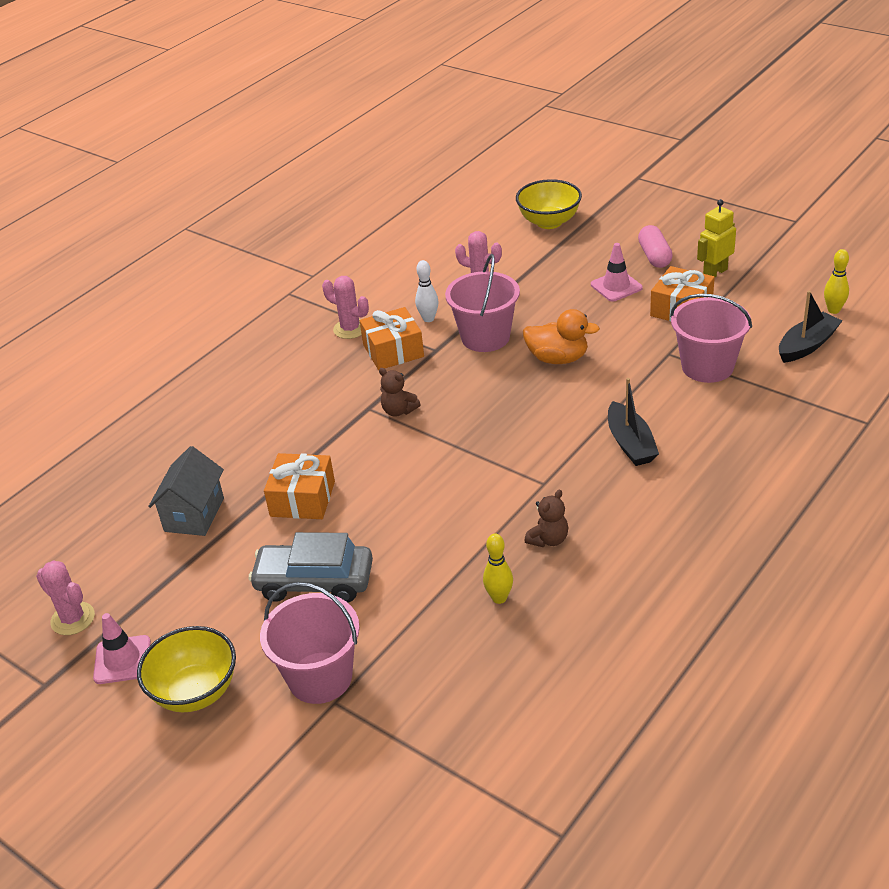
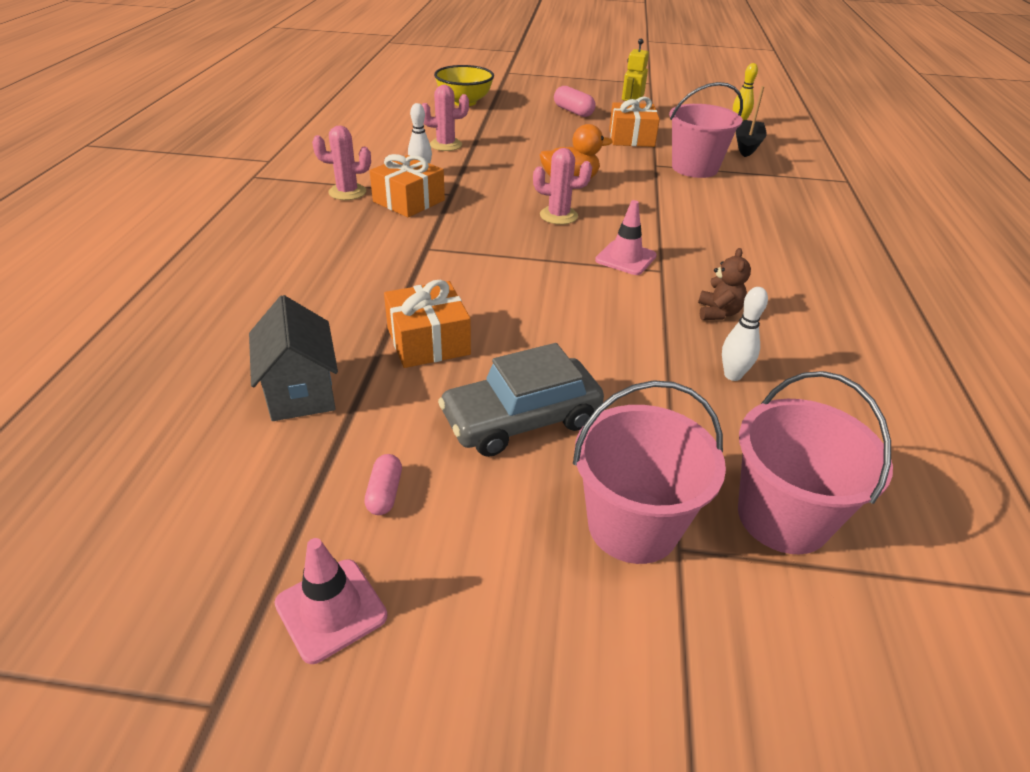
camera: 35 degrees left, 0 degrees up
pink cactus [36,560,95,635] -> pink cactus moved to [533,148,592,225]
yellow bowl [137,626,236,712] -> none
brown teddy bear [379,368,421,417] -> none
pink bucket [445,254,520,352] -> pink bucket moved to [738,371,893,554]
yellow bowling pin [483,534,513,604] -> white bowling pin [722,287,768,381]
pink traffic cone [591,243,643,301] -> pink traffic cone moved to [595,200,657,275]
black boat [608,378,659,466] -> none
none -> pink capsule [364,454,402,515]

